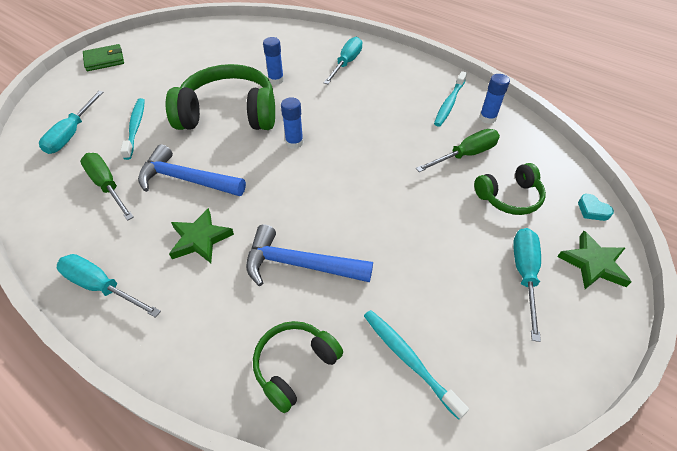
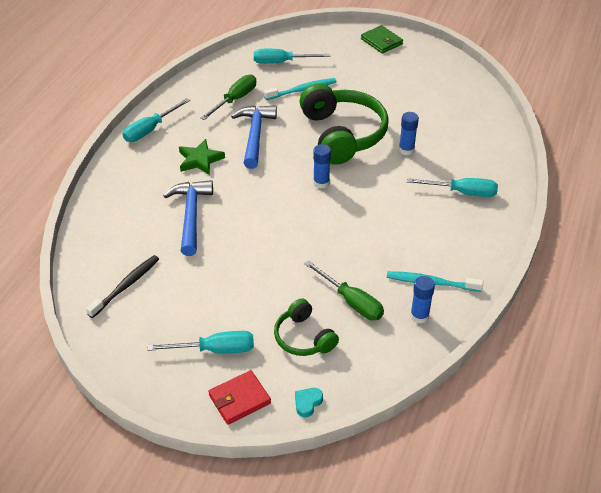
camera: 75 degrees right, 5 degrees down
turquoise screwdriver [57,254,161,318] -> turquoise screwdriver turned 150 degrees counterclockwise [123,98,190,142]
green headphones [253,321,343,413] -> none
turquoise toothbrush [364,310,469,420] -> black toothbrush [86,255,159,318]
green star [557,231,631,289] -> red wallet [208,370,271,425]

